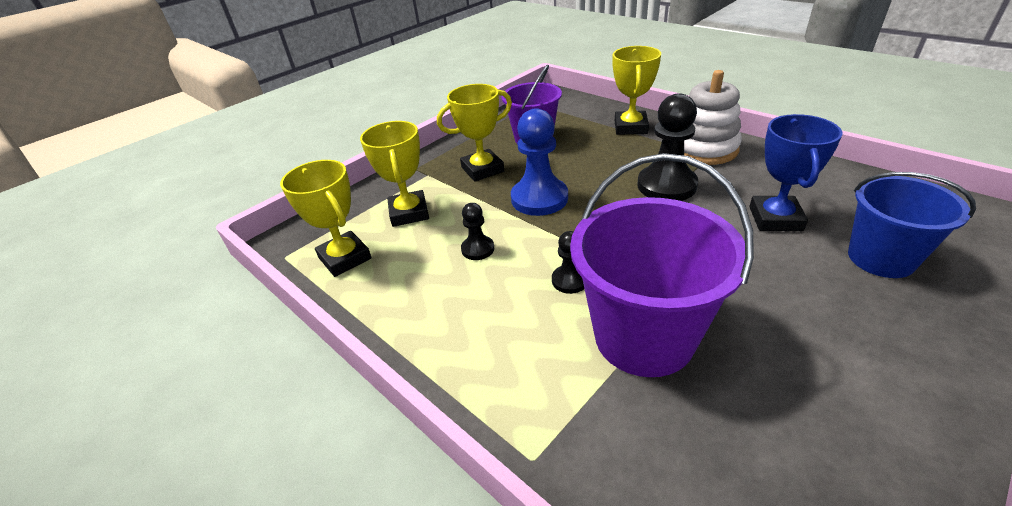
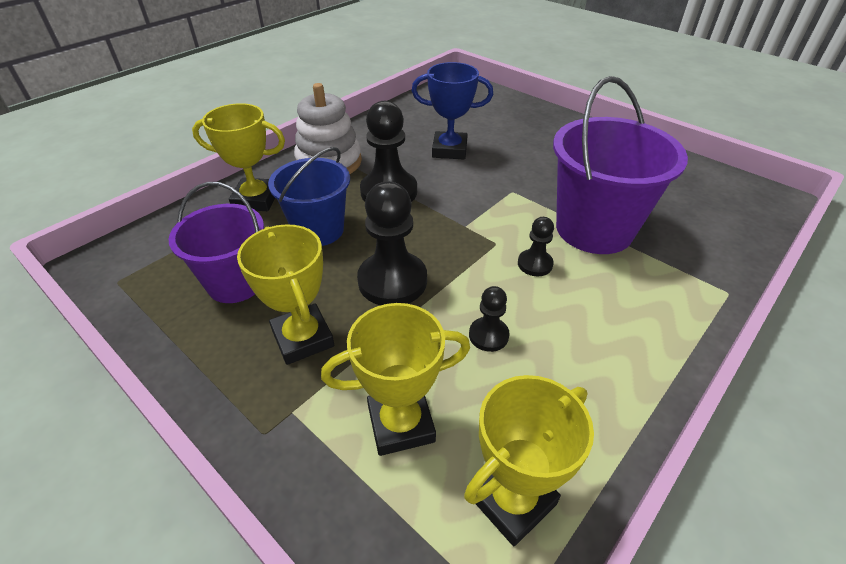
camera: 95 degrees left, 5 degrees up
blue pawn [511,108,568,216] -> black pawn [357,182,427,305]
blue bucket [848,172,976,278] -> blue bucket moved to [268,147,350,246]

